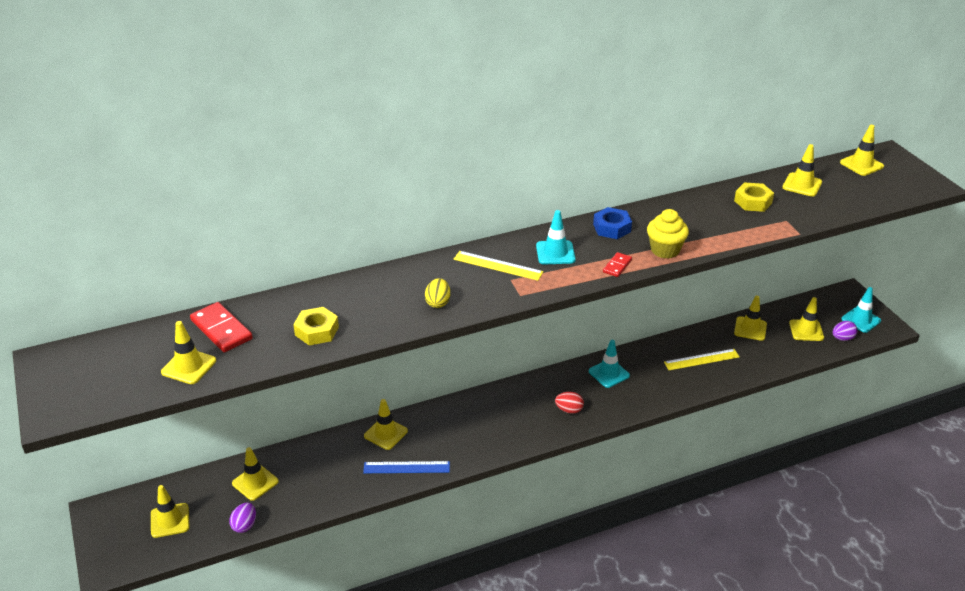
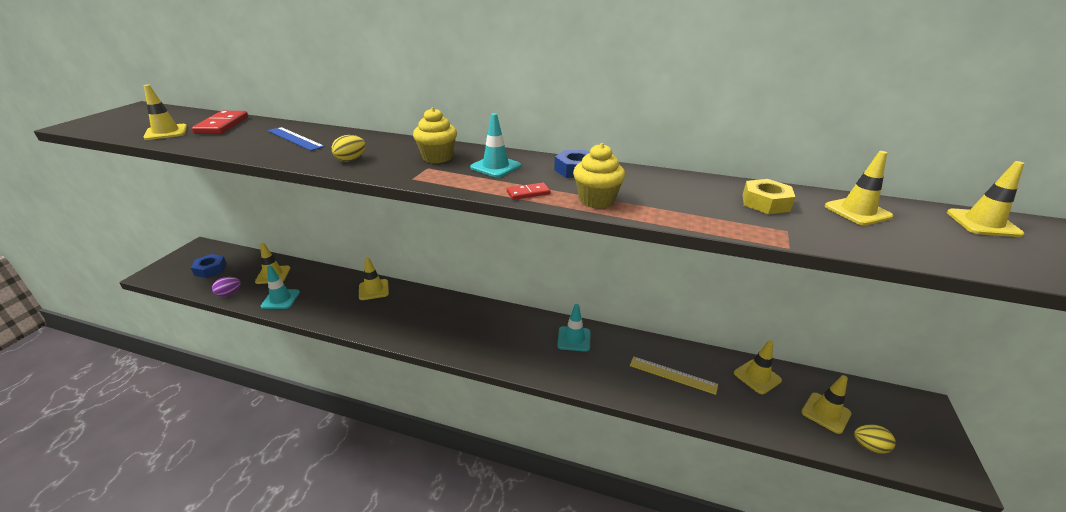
camera: 40 degrees right, 5 degrees down
yellow traffic cone [151,485,190,538] -> blue nut [191,254,227,278]
yellow nut [293,307,339,345] -> none
blue ruler [363,461,450,473] -> blue ruler moved to [268,127,325,151]
yellow ruler [454,251,544,281] -> yellow cupcake [413,107,457,163]
red egg [555,392,584,414] -> none
purple egg [833,321,857,341] -> yellow egg [854,424,896,454]
turquoise traffic cone [841,287,881,333] -> turquoise traffic cone moved to [261,266,300,309]

